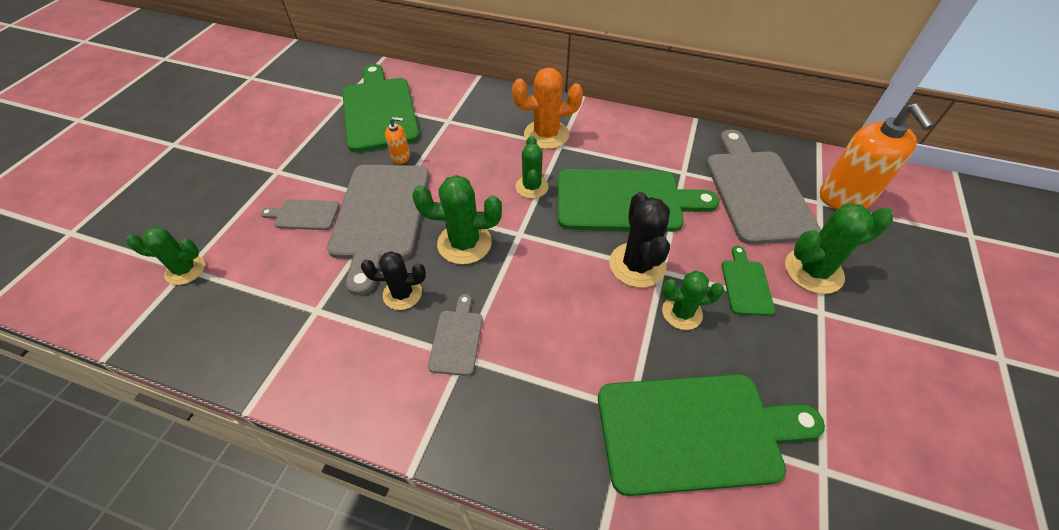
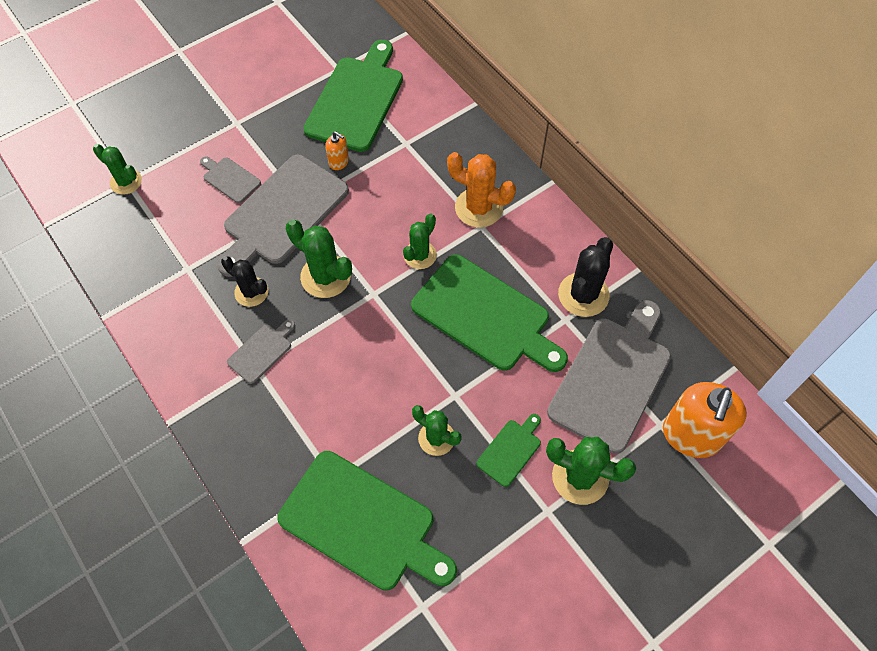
camera: 35 degrees right, 10 degrees up
black cactus [609,192,670,288] -> black cactus moved to [558,237,613,317]

